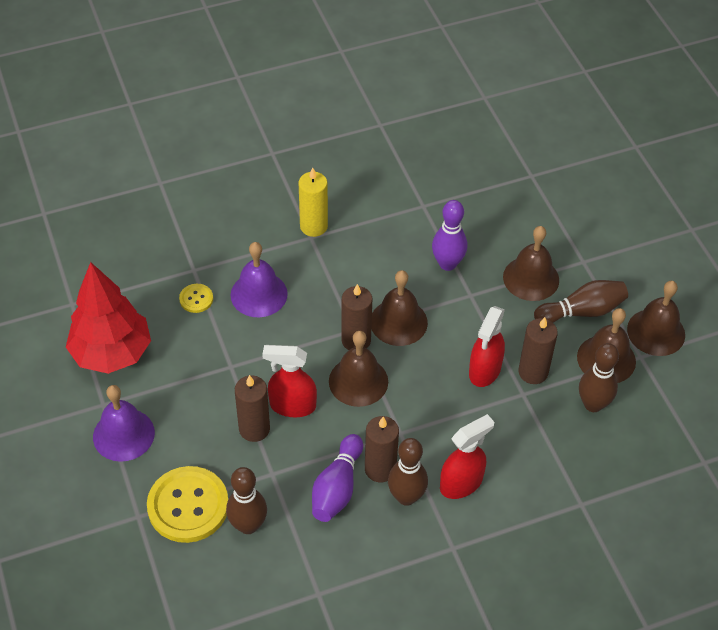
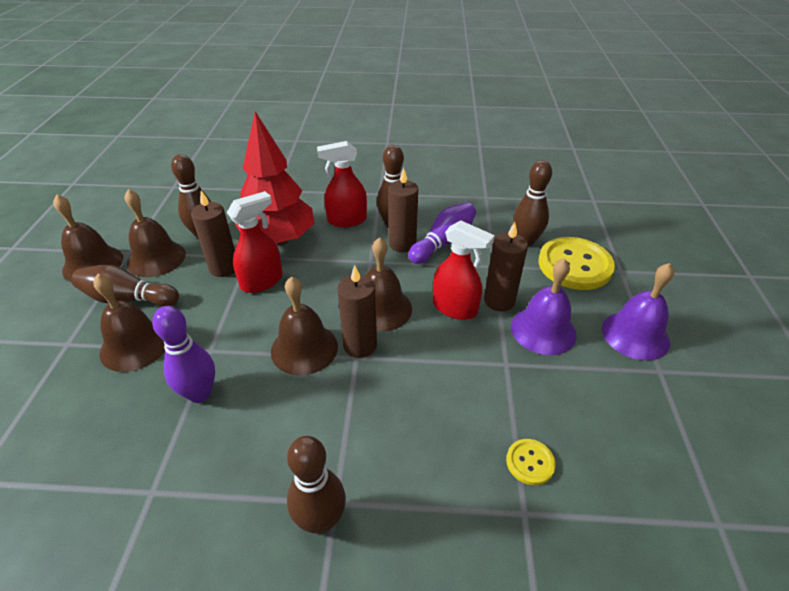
camera: 155 degrees left, 10 degrees down
red tree [66,262,151,374] -> red tree moved to [235,112,314,246]
purple bell [231,242,288,317] -> purple bell moved to [511,258,577,355]
yellow candle [298,167,328,237] -> brown bowling pin [287,436,346,534]

